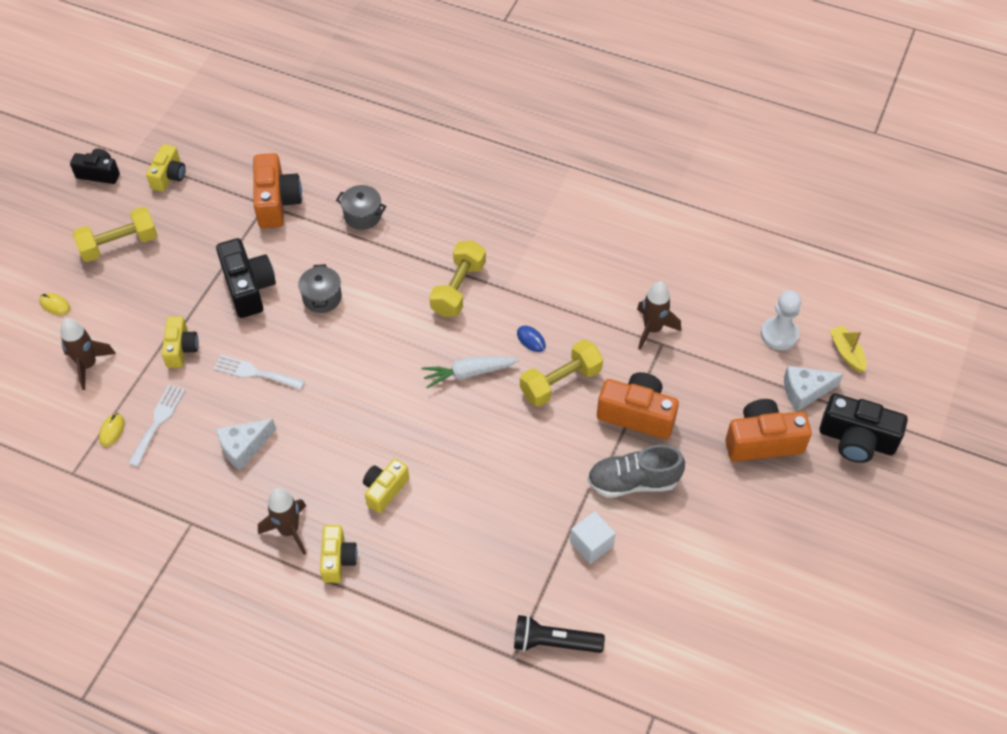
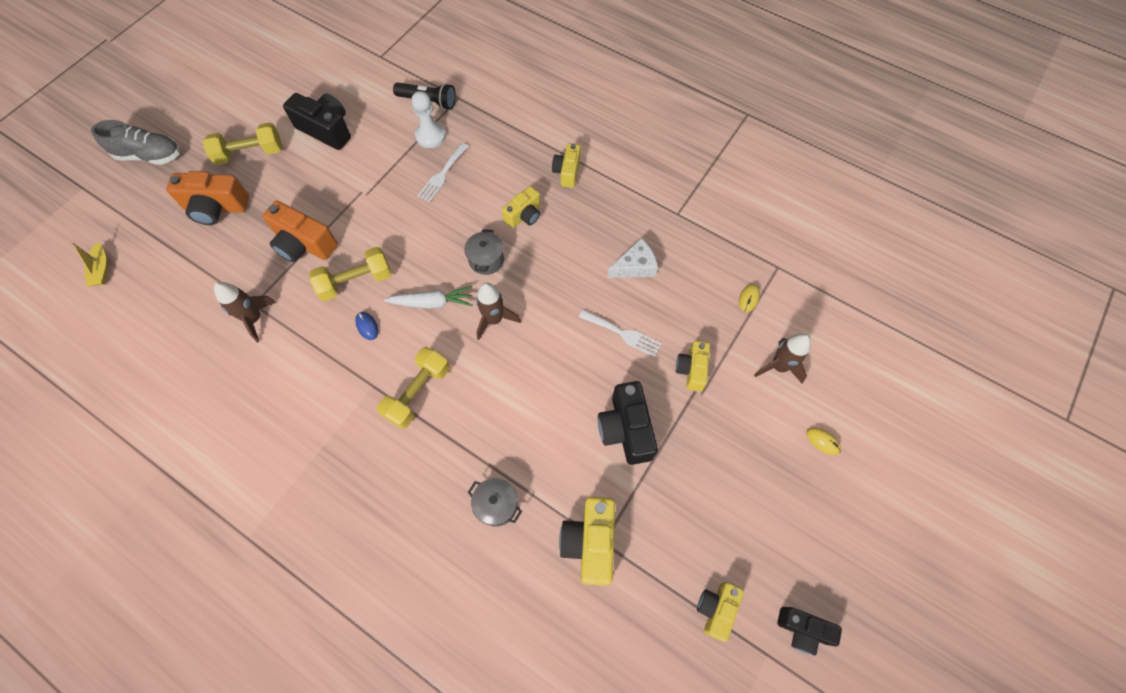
camera: 170 degrees left, 10 degrees up
yellow dumbbell [72,207,157,262] -> yellow dumbbell moved to [202,122,282,165]
white fork [128,385,185,467] -> white fork moved to [417,143,469,203]
orange camera [253,153,302,228] -> yellow camera [559,497,615,586]
brown rocket [258,488,306,555] -> brown rocket moved to [476,283,521,340]
grey pot [298,264,342,313] -> grey pot moved to [465,229,504,275]
white cube [570,511,616,564] -> none
grey shoe [587,445,685,498] -> grey shoe moved to [91,120,180,165]
white pawn [761,291,801,350] -> white pawn moved to [411,91,446,148]
white cheese [784,366,844,412] -> none
black camera [819,393,908,463] -> black camera moved to [283,93,351,150]

